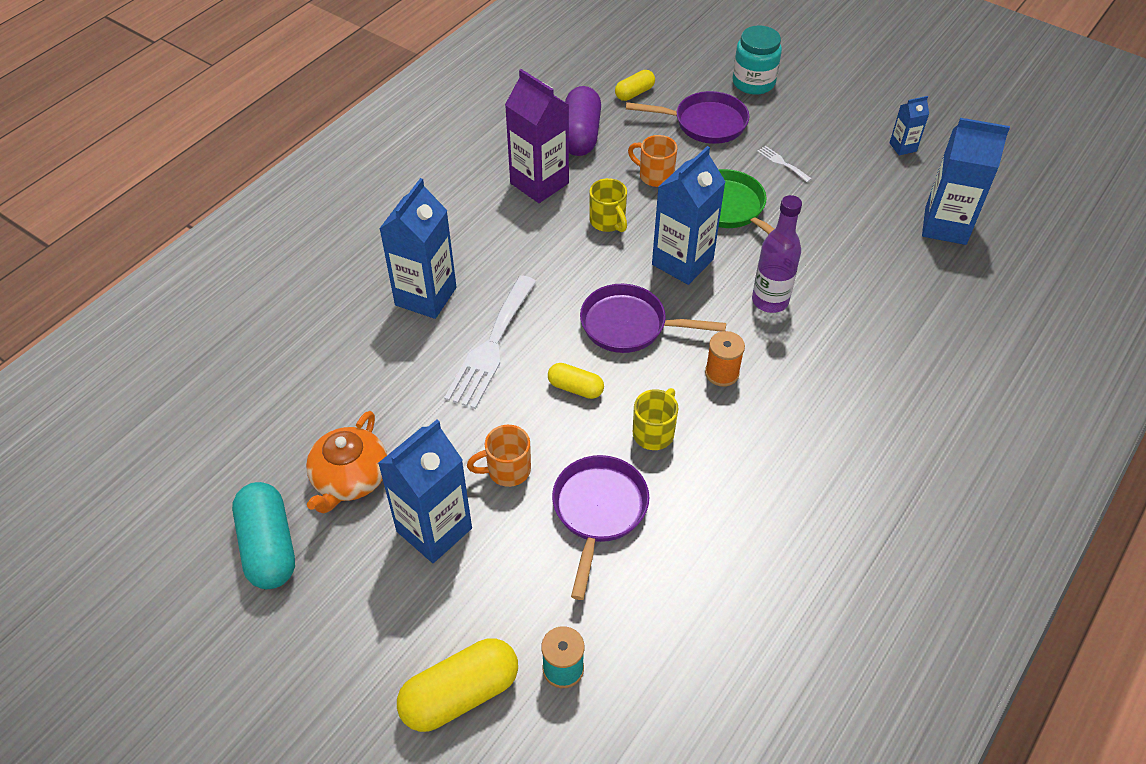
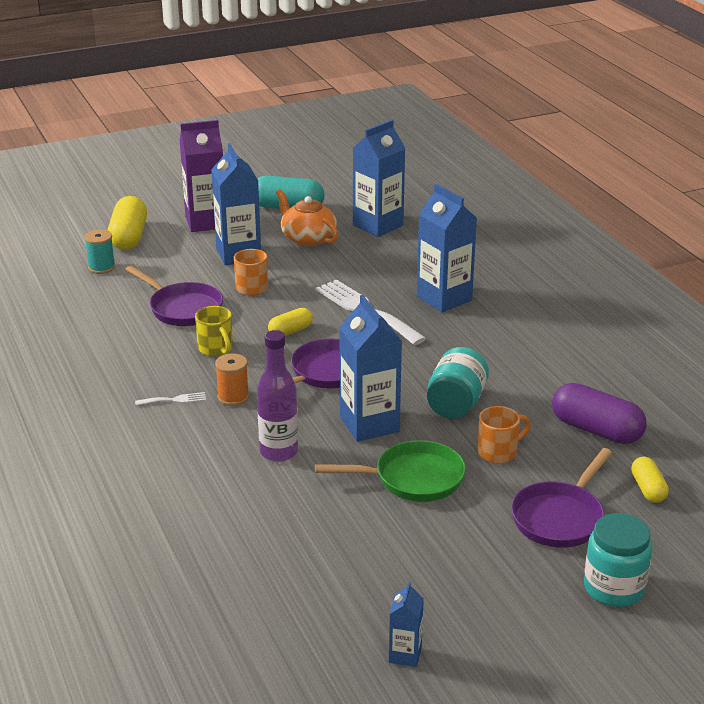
camera: 120 degrees right, 20 degrees down
purple carton [505,69,569,203] -> purple carton moved to [180,120,223,232]
yellow mug [589,178,627,232] -> turquoise jar [427,347,489,419]
white fork [757,146,812,182] -> white fork moved to [135,392,206,406]
blue carton [922,118,1010,245] -> blue carton moved to [353,120,406,237]

